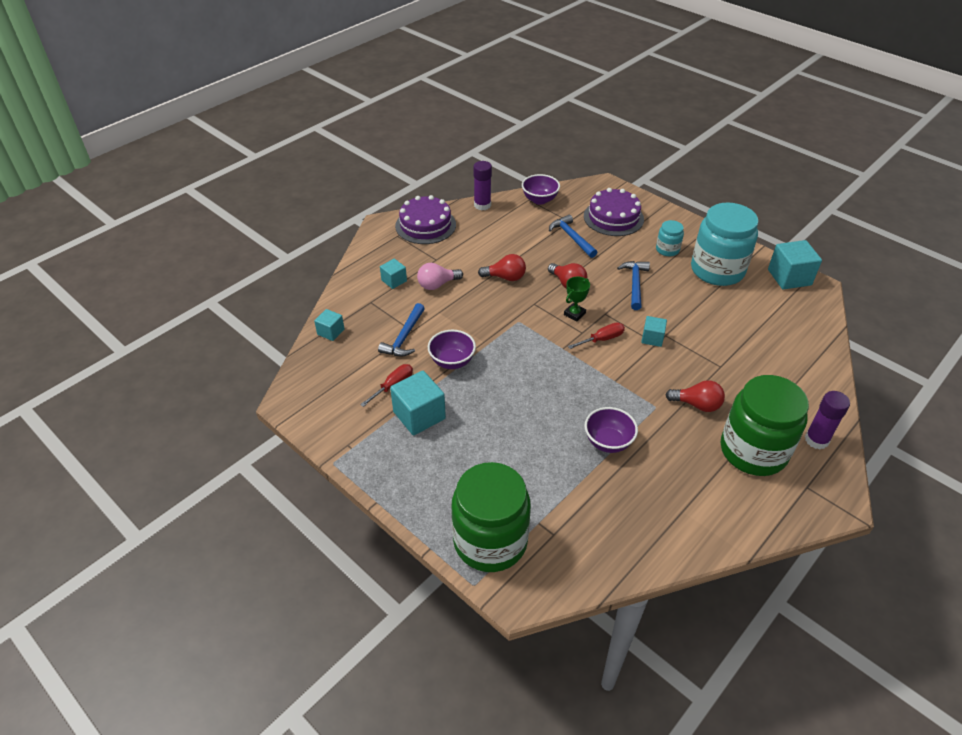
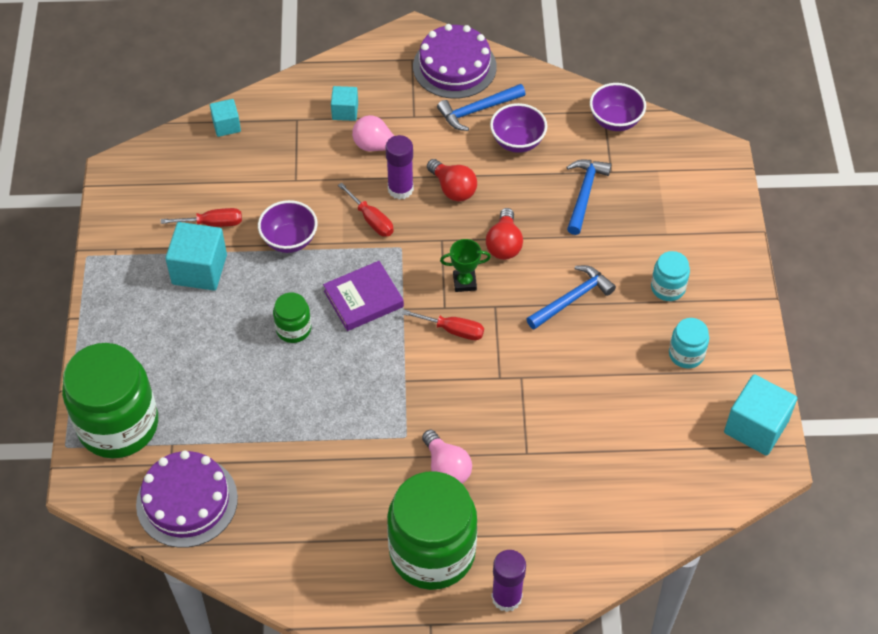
camera: 45 degrees right, 10 degrees up
blue hammer [378,303,425,356] -> blue hammer moved to [437,84,525,131]
purple glue stick [473,161,492,210] -> purple glue stick moved to [386,135,414,200]
purple cake [584,188,644,236] -> purple cake moved to [136,451,238,548]
purple bowl [585,407,638,453] -> purple bowl moved to [490,103,547,153]
turquoise cube [641,316,667,347] -> none
red light bulb [666,380,725,412] -> pink light bulb [422,430,472,483]
turquoise jar [691,202,759,286] -> turquoise jar [669,318,709,368], size x0.45
none -> green jar [273,293,311,343]
none -> purple book [323,261,404,331]
none -> red screwdriver [338,183,394,237]

